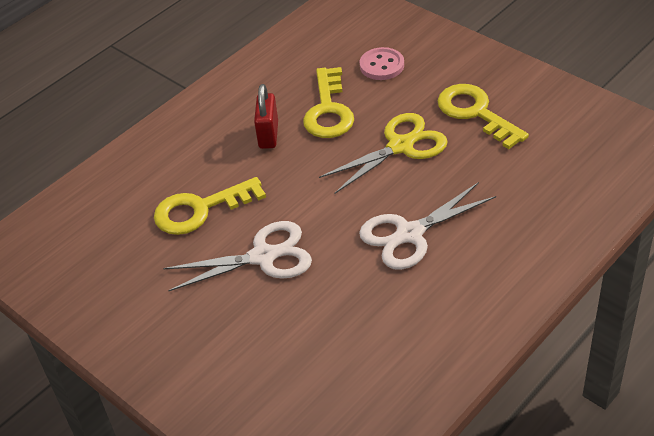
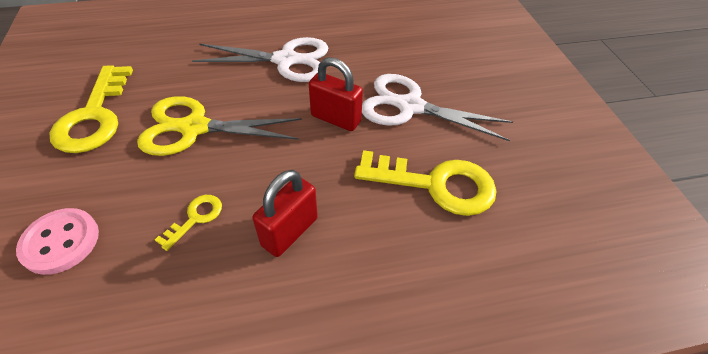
camera: 150 degrees left, 5 degrees up
yellow key [303,67,354,138] -> yellow key [155,195,222,251], size x0.47
none -> red padlock [309,57,363,131]

